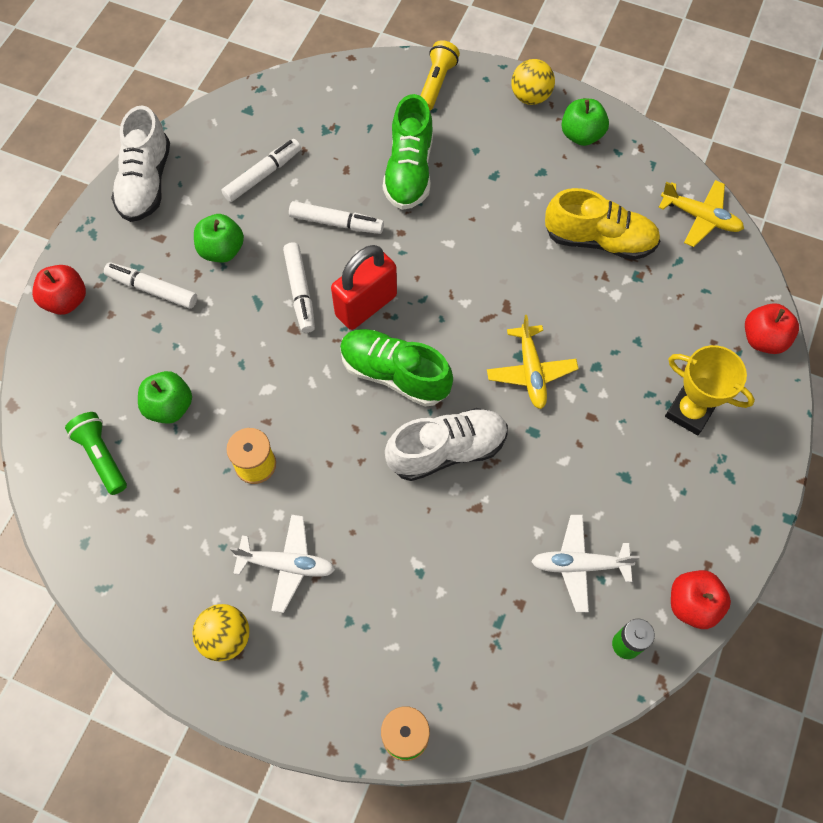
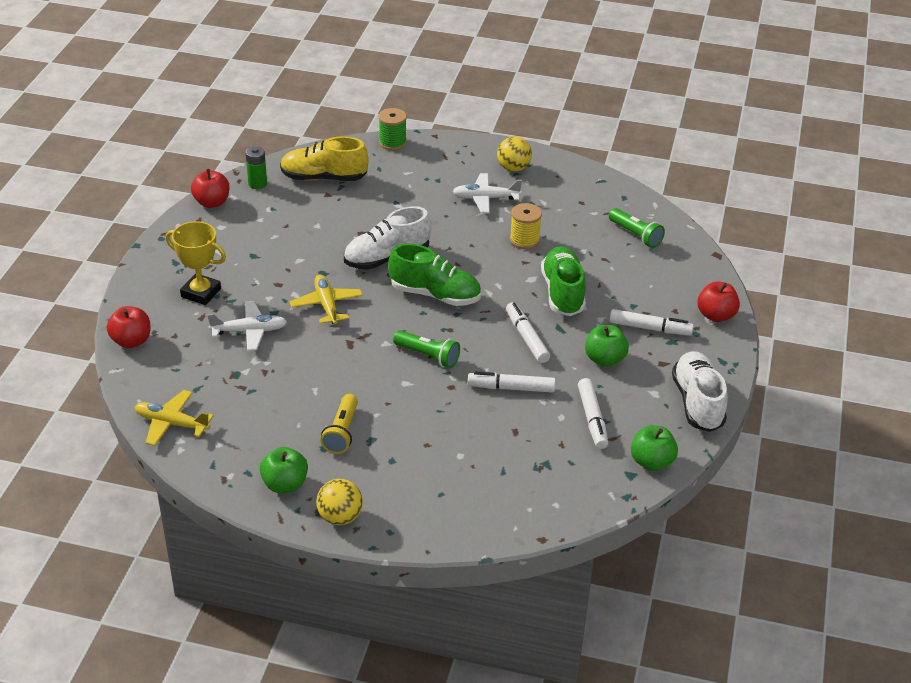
camera: 170 degrees right, 25 degrees down
green apple [138,371,192,424] -> green apple moved to [631,426,678,471]
white marker [221,139,301,202] -> white marker turned 45 degrees counterclockwise [578,378,608,449]
red padlock [331,245,397,330] -> none
green shoe [383,94,433,210] -> green shoe moved to [541,246,586,316]
yellow flashlight [420,40,460,110] -> yellow flashlight moved to [320,394,358,454]
white plane [531,515,640,612] -> white plane moved to [207,301,287,351]
yellow shoe [545,188,660,260] -> yellow shoe moved to [280,136,369,181]
none -> green flashlight [393,330,460,368]

